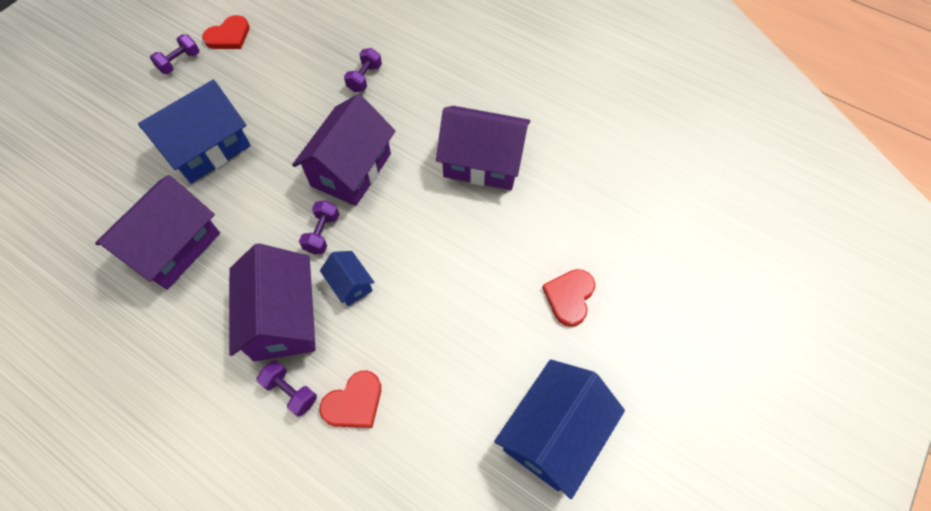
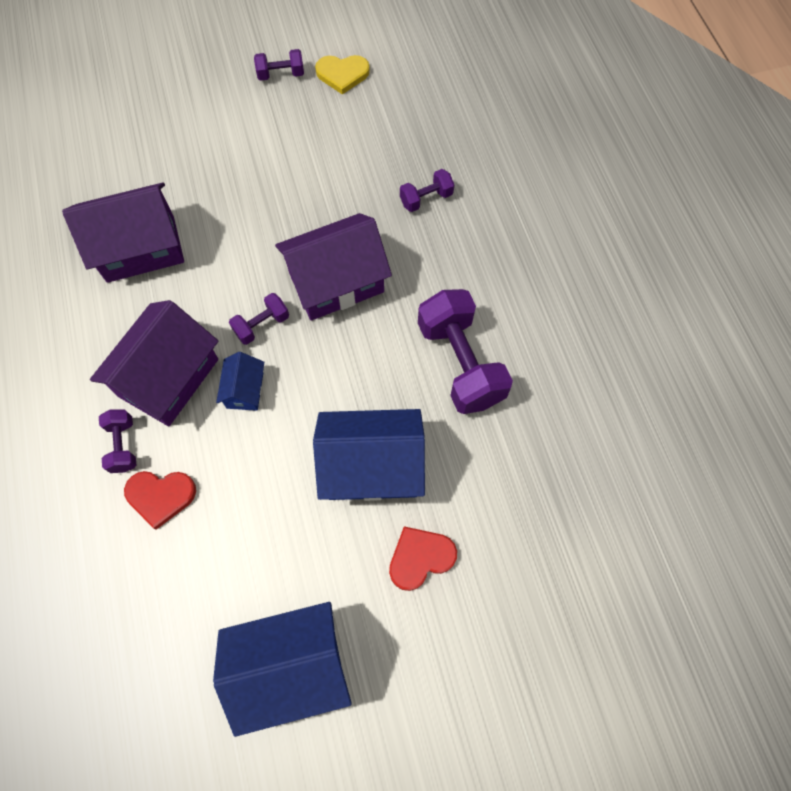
camera: 40 degrees right, 5 degrees up
blue house [138,80,251,184] -> blue house moved to [313,409,425,501]
red heart [202,15,250,49] -> yellow heart [315,55,370,95]
purple house [436,106,531,190] -> purple dumbbell [418,289,513,414]

